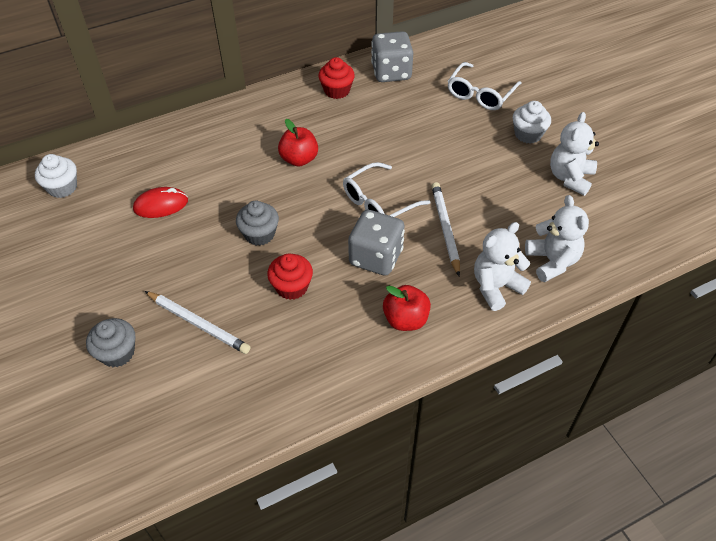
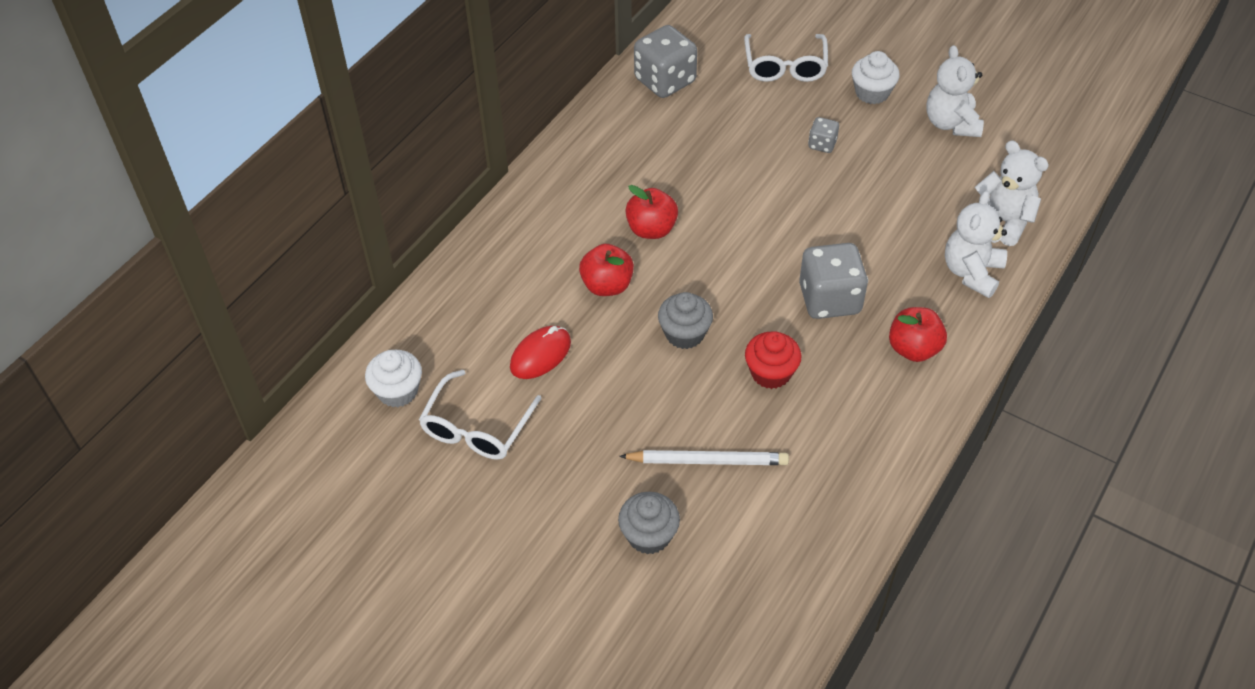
camera: 30 degrees left, 0 degrees up
red cupcake [318,57,355,99] -> none
white glasses [343,162,431,217] -> white glasses moved to [419,370,542,460]
white pencil [432,182,460,276] -> none
none -> red apple [579,244,634,296]
none -> grey dice [808,117,839,153]

